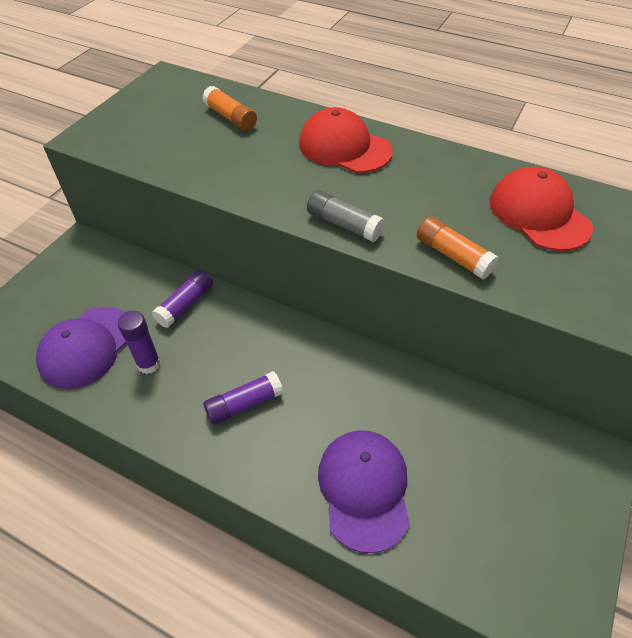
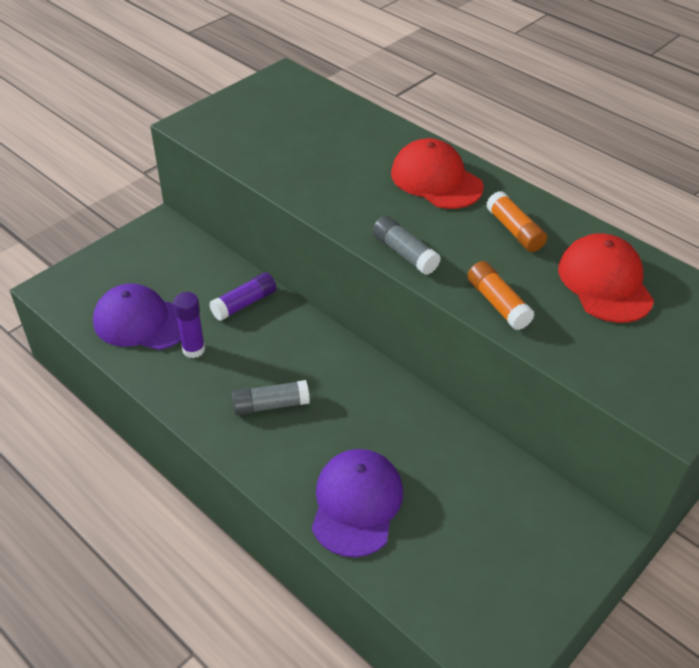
camera: 15 degrees right, 5 degrees down
purple cap [36,307,126,389] -> purple cap turned 60 degrees clockwise [93,283,181,350]
orange glue stick [202,86,257,131] -> orange glue stick moved to [486,191,547,252]
purple glue stick [203,371,283,425] -> grey glue stick [232,380,310,415]

